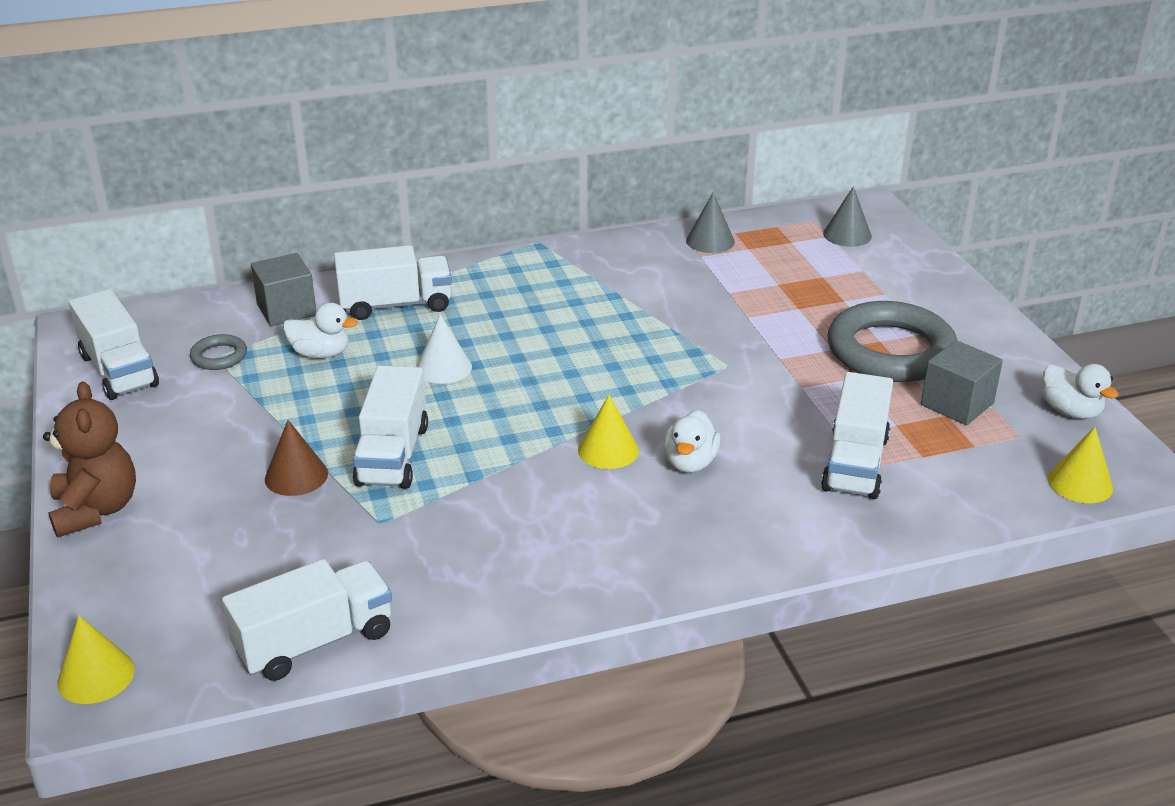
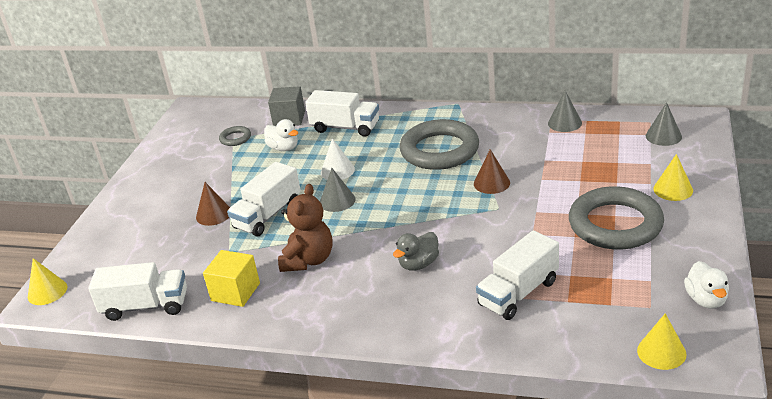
camera: 35 degrees right, 0 degrees up
brown teddy bear [43,382,136,538] -> brown teddy bear moved to [278,184,333,272]
white truck [69,289,159,400] -> none
yellow cone [578,395,639,469] -> yellow cone moved to [653,154,693,201]
white duck [664,410,721,473] -> grey duck [393,232,439,271]
grey cube [921,340,1003,425] -> none
none -> yellow cube [203,250,260,307]
none -> grey cone [320,168,356,212]
none -> grey ring [400,119,479,170]
none -> brown cone [474,149,510,194]

